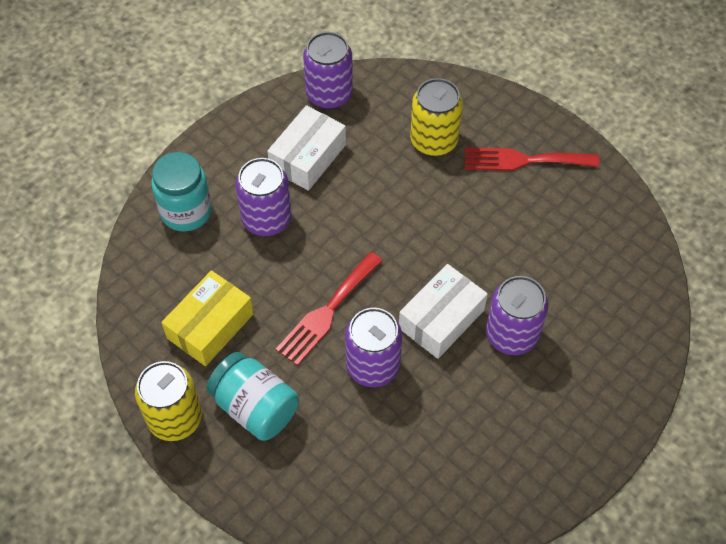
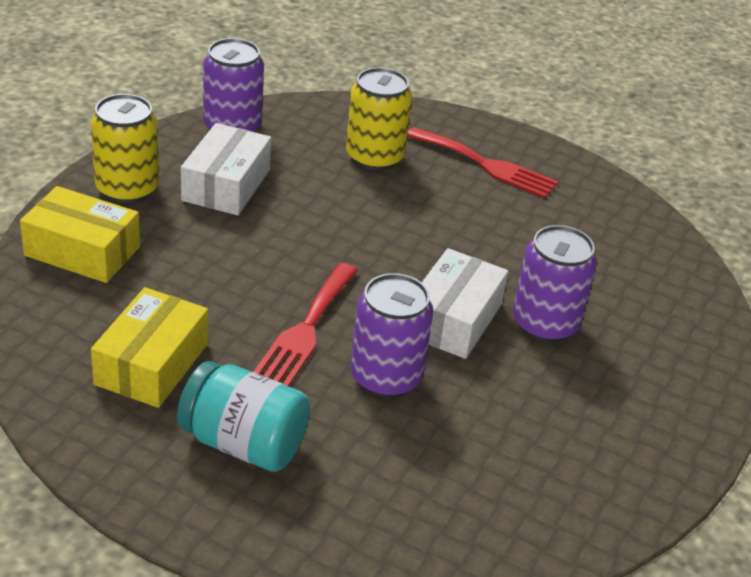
camera: 20 degrees left, 20 degrees down
yellow can [135,361,202,441] -> yellow can moved to [91,94,159,204]
turquoise jar [151,152,212,232] -> yellow box [20,186,140,283]
purple can [236,158,292,236] -> none
red fork [465,147,599,171] -> red fork turned 135 degrees counterclockwise [407,127,558,198]

